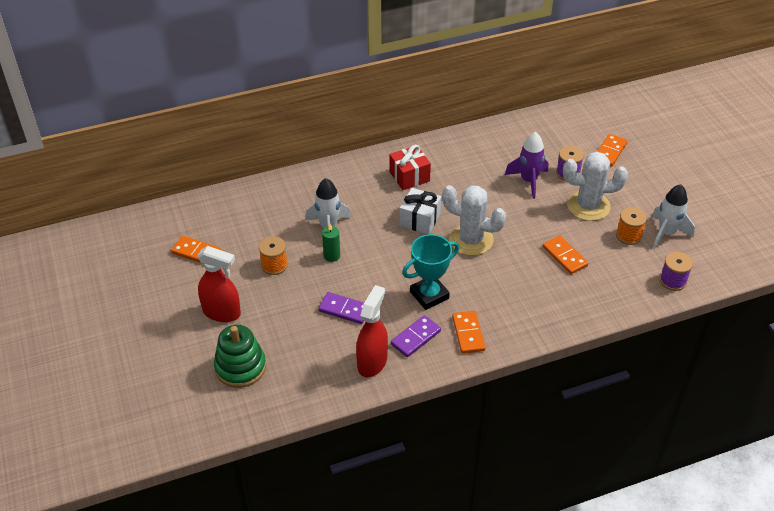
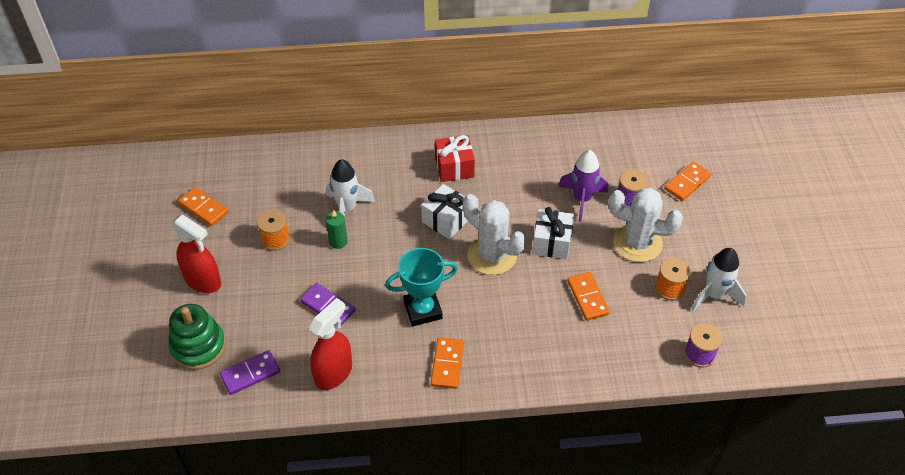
camera: 15 degrees right, 5 degrees up
purple domino [391,315,441,357] -> purple domino moved to [220,350,280,395]
none -> white gift [532,207,574,259]

